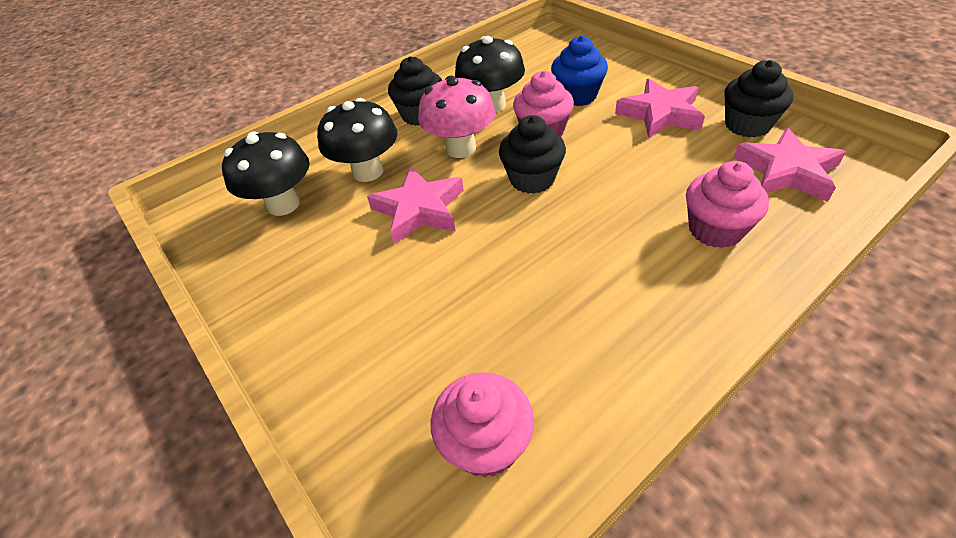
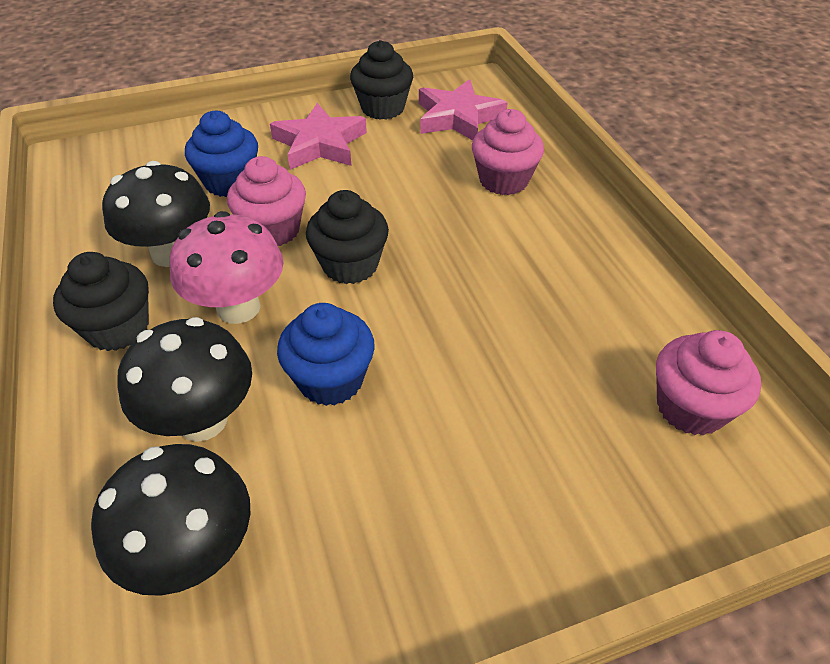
camera: 75 degrees left, 0 degrees up
pink star [367,167,464,244] -> blue cupcake [277,303,375,406]

